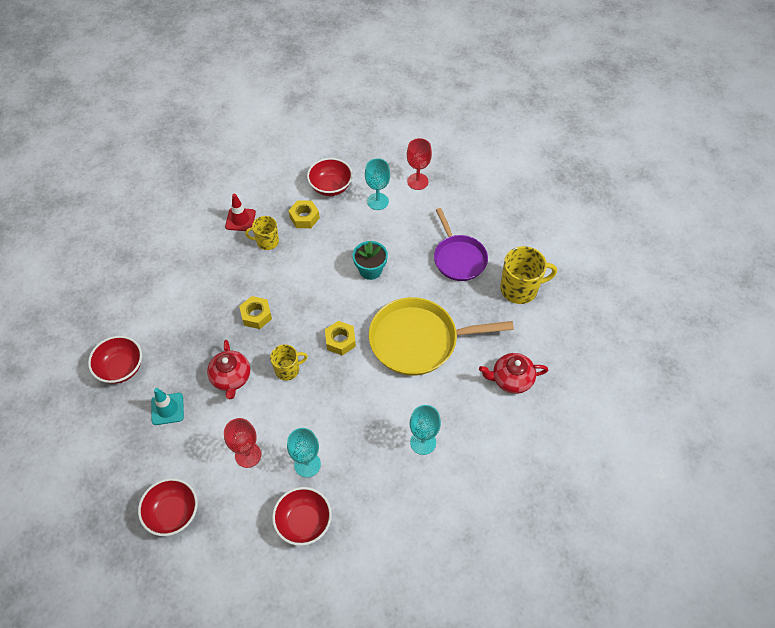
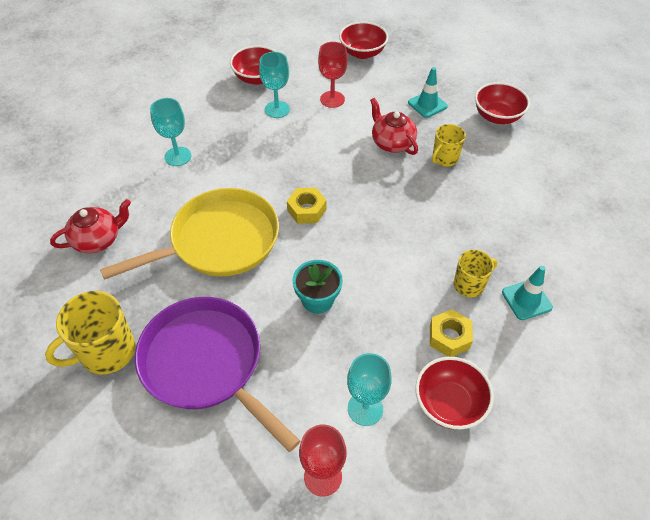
camera: 155 degrees right, 5 degrees down
red traffic cone [225,194,256,231] -> turquoise traffic cone [502,266,553,320]
yellow nut [239,296,272,329] -> none
yellow mug [270,344,308,381] -> yellow mug moved to [432,124,466,166]
purple pan [434,208,488,281] -> purple pan [135,297,300,452], size x1.52

